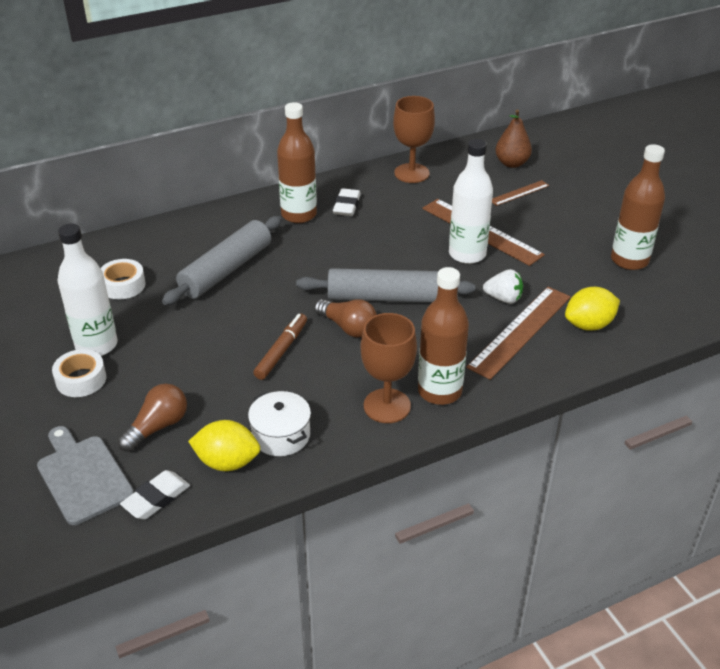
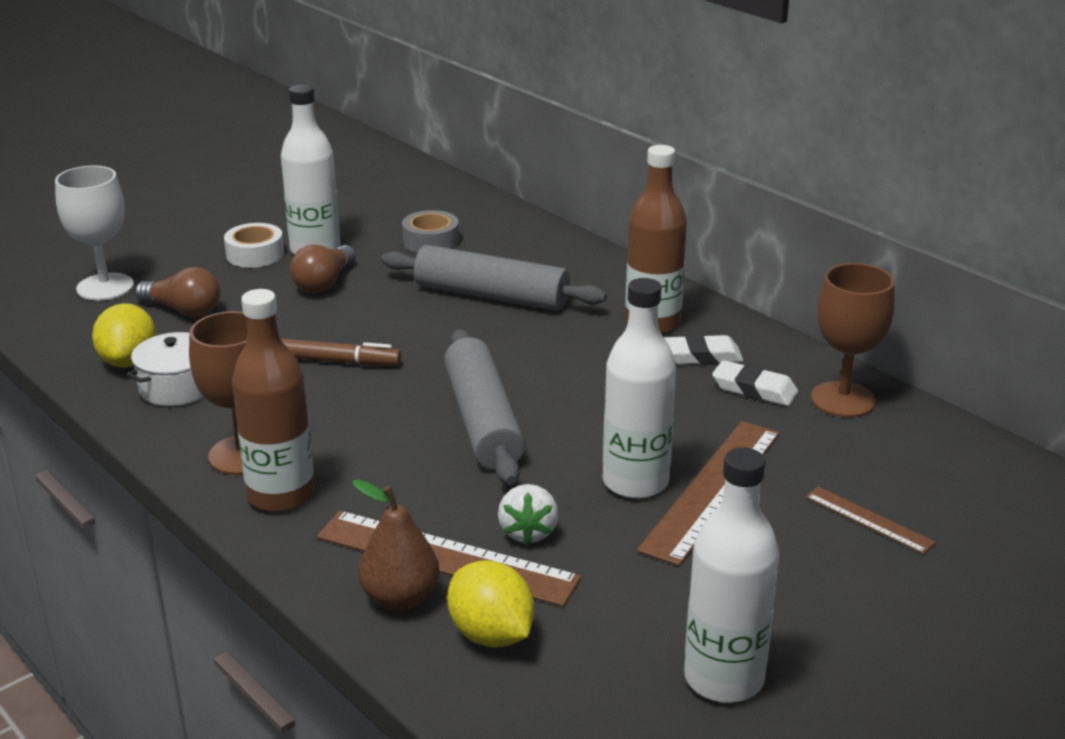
camera: 75 degrees right, 10 degrees down
grey cutting board [37,426,134,525] -> white goblet [55,165,134,301]
white tape [101,259,145,299] -> grey tape [402,210,459,253]
white eraser [120,470,190,519] -> white eraser moved to [712,360,798,406]
brown light bulb [314,299,377,337] -> brown light bulb moved to [290,245,356,293]
brown pear [495,109,532,168] -> brown pear moved to [352,479,439,611]
brown bottle [611,144,665,270] -> white bottle [684,447,779,703]

